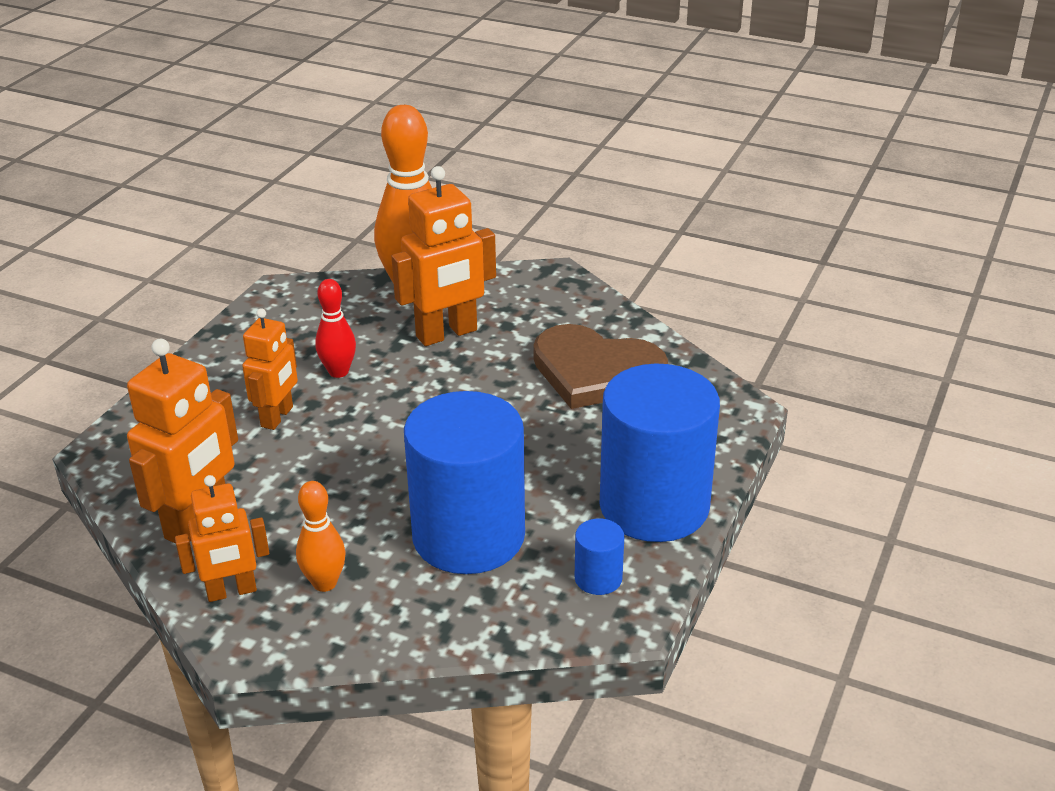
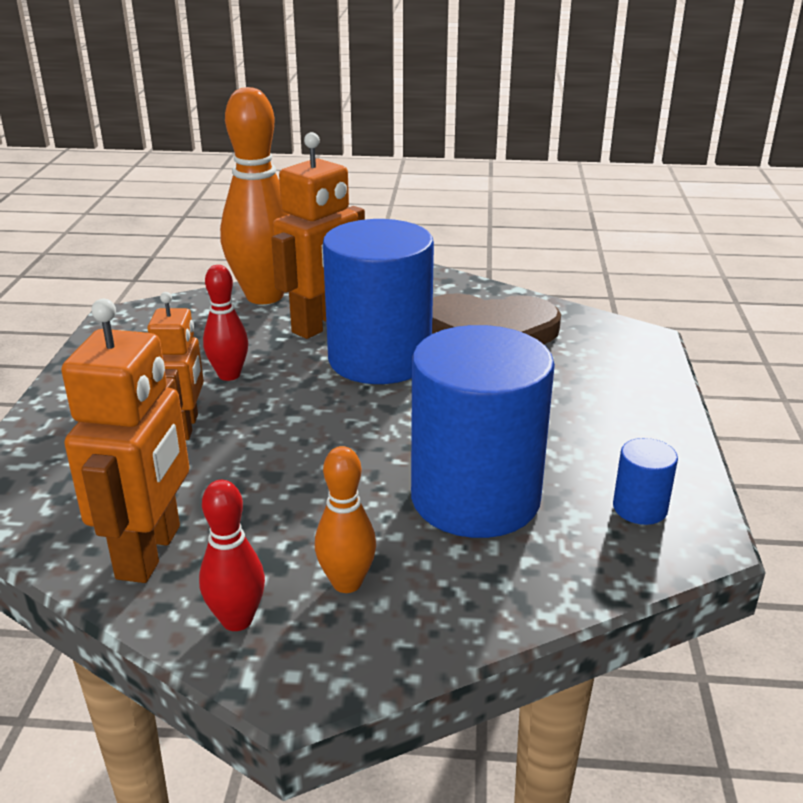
camera: 20 degrees left, 5 degrees down
orange robot [175,475,269,602] -> red bowling pin [199,480,265,631]
blue cylinder [600,364,720,542] -> blue cylinder moved to [323,219,434,384]

